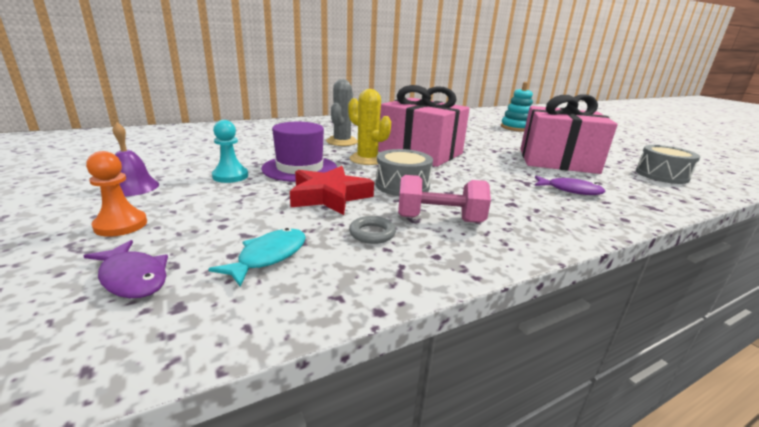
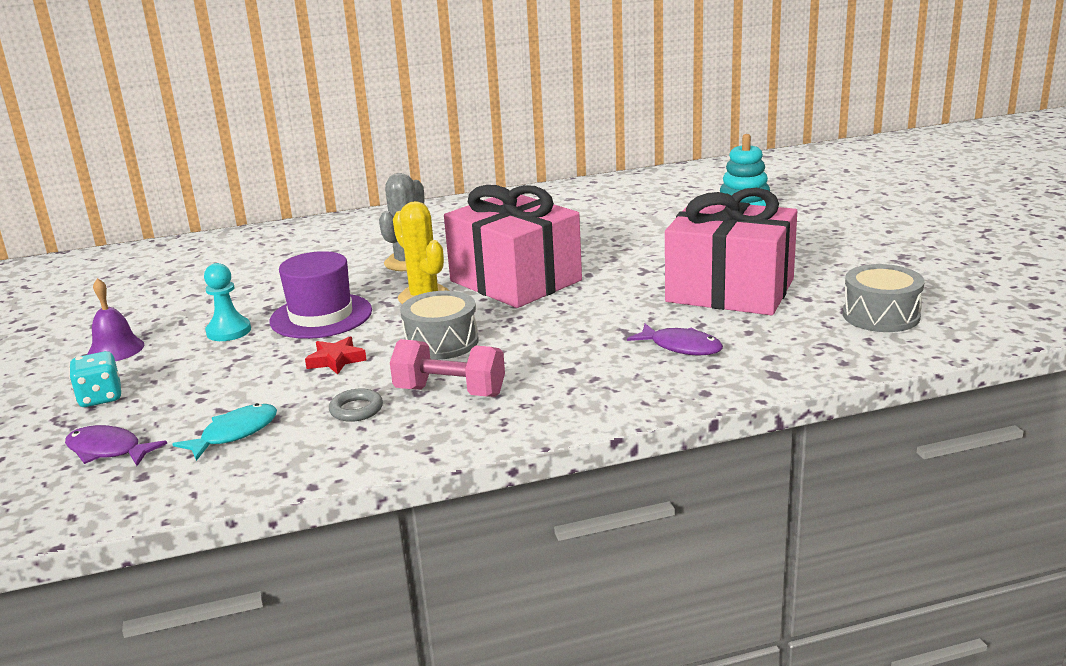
camera: 15 degrees right, 0 degrees up
purple fish [84,240,168,298] -> purple fish turned 150 degrees clockwise [65,425,167,466]
orange pawn [86,151,147,237] -> turquoise dice [69,351,121,407]
red star [290,166,374,215] -> red star [305,336,367,375], size x0.55

